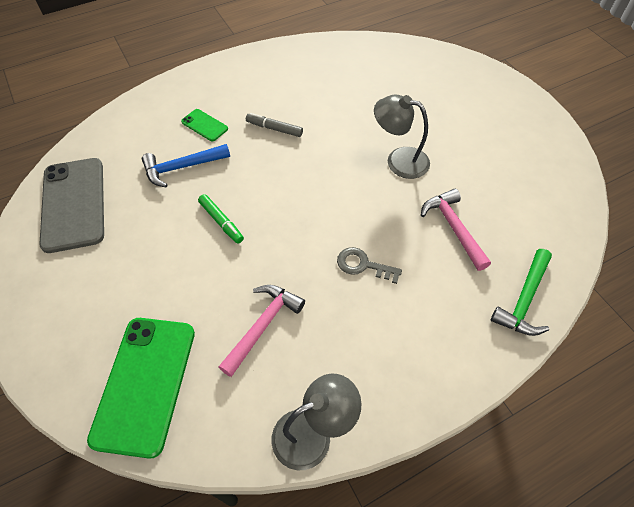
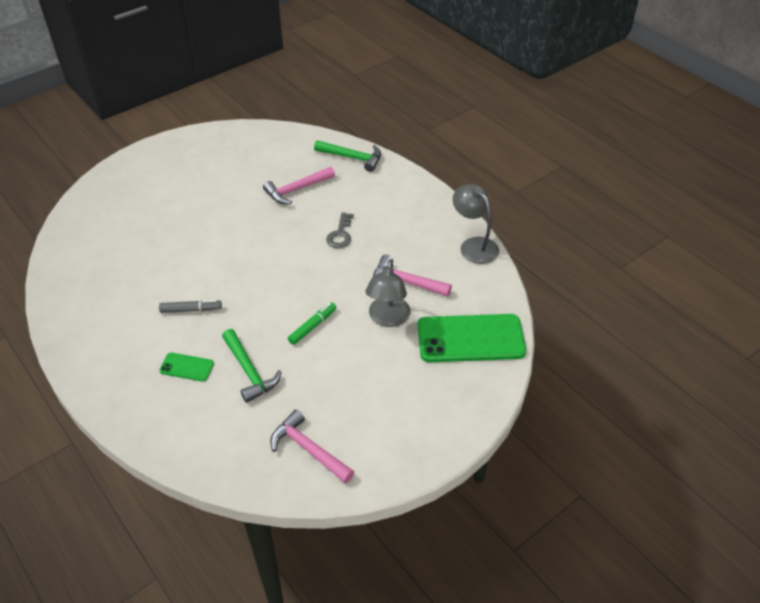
camera: 100 degrees left, 10 degrees down
grey phone [39,158,104,253] -> pink hammer [270,409,354,484]
blue hammer [142,144,230,187] -> green hammer [222,329,282,403]
green phone [181,109,228,142] -> green phone turned 75 degrees clockwise [159,353,214,382]
grey marker [246,113,303,137] -> grey marker turned 105 degrees counterclockwise [159,300,222,313]
grey lamp [374,95,430,179] -> grey lamp moved to [365,259,410,327]

